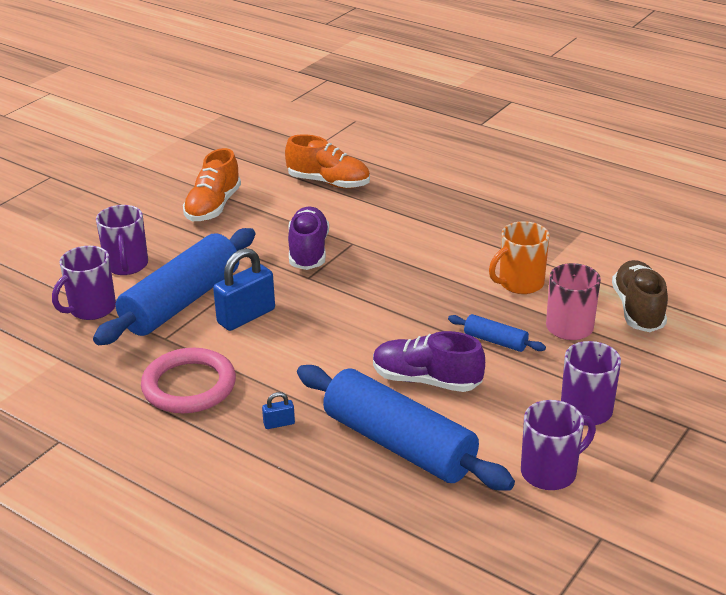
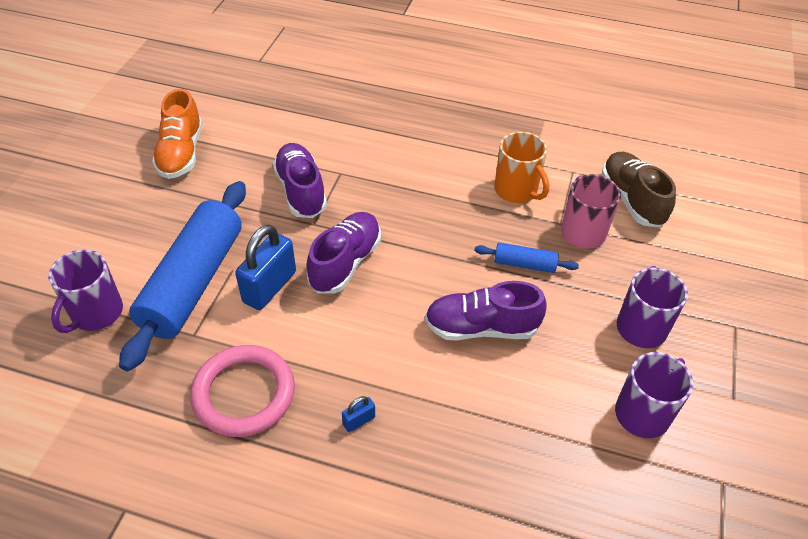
camera: 20 degrees left, 15 degrees up
purple mug [96,205,148,275] -> none
orange shoe [285,134,370,189] -> none
blue rolling pin [297,365,515,491] -> none
orange mug [489,221,550,294] -> orange mug turned 75 degrees counterclockwise [494,132,549,203]
none -> purple shoe [307,212,381,294]

